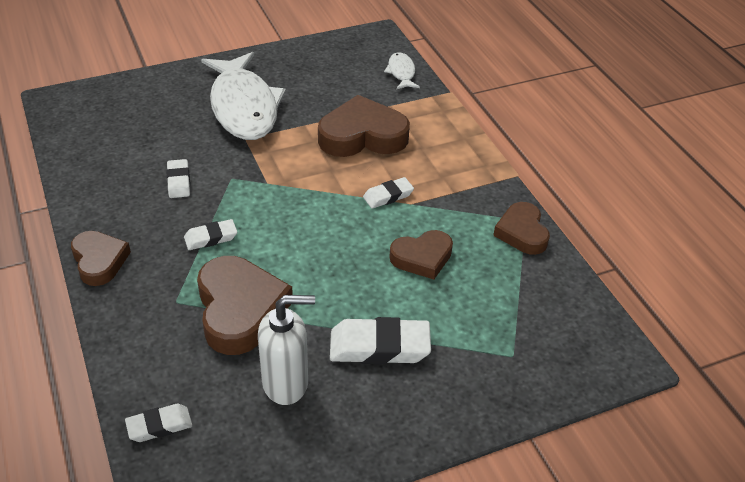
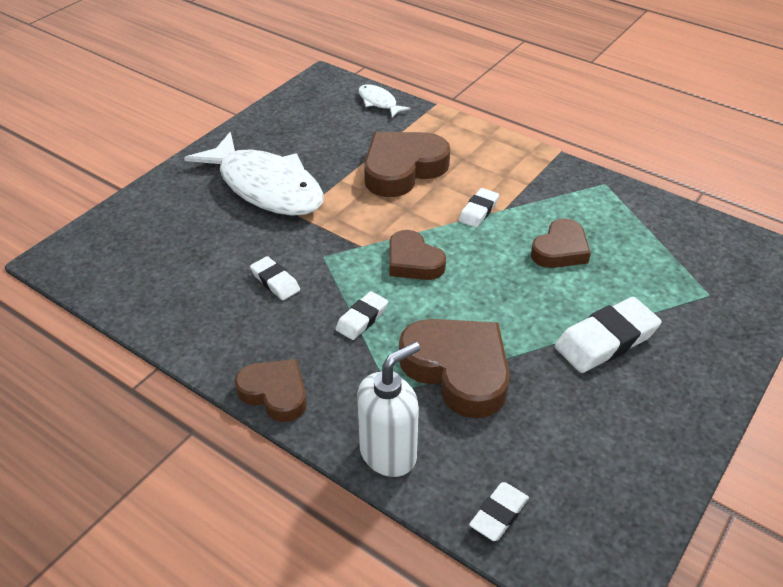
camera: 30 degrees left, 0 degrees up
white soap dispenser [258,295,315,405] -> white soap dispenser moved to [357,342,420,477]
brown heart [493,202,550,255] -> brown heart moved to [389,230,446,280]

